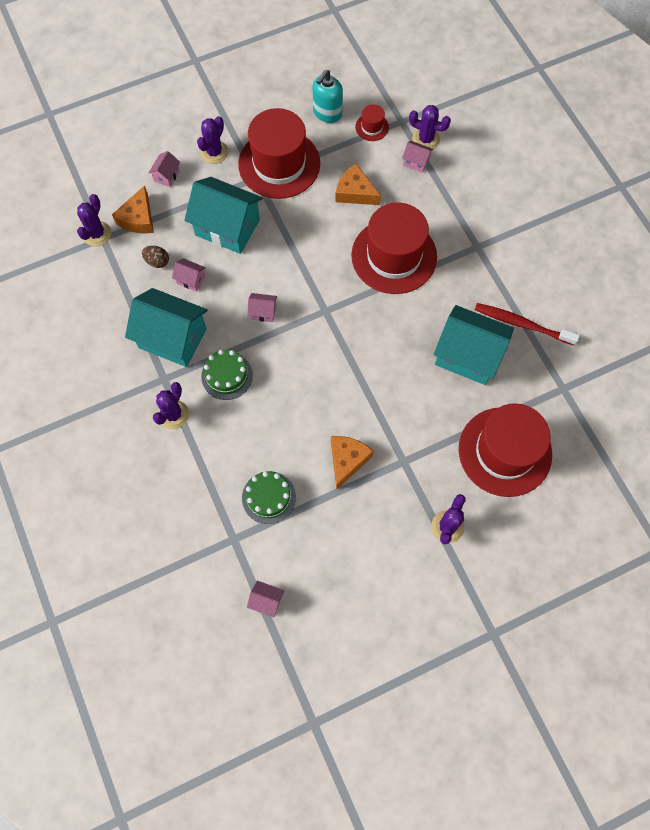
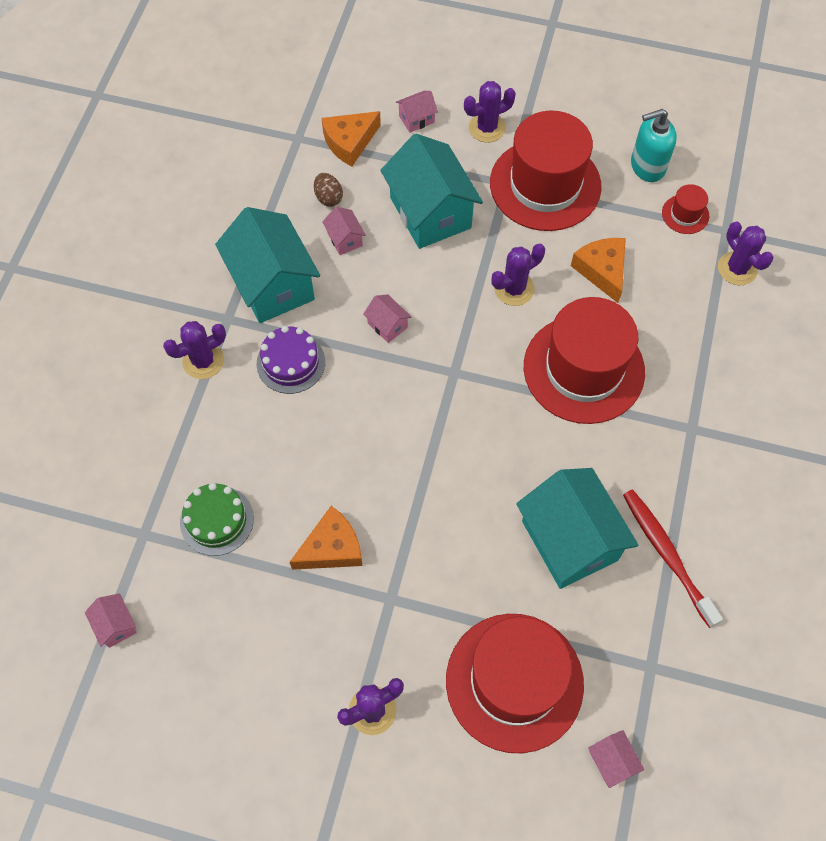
camera: 40 degrees right, 5 degrees down
purple cactus [77,194,111,246] -> purple cactus moved to [492,244,545,306]
green cake [201,350,253,400] -> purple cake [257,326,325,394]
pink house [402,141,433,173] -> pink house moved to [588,730,644,788]

